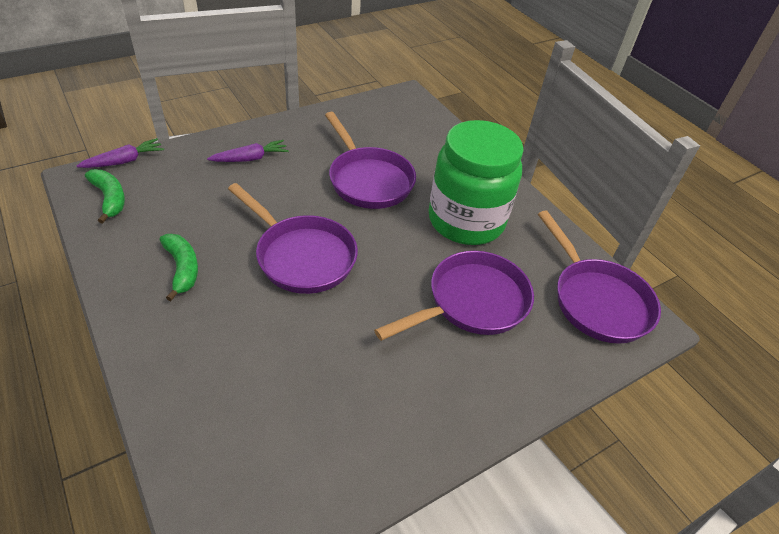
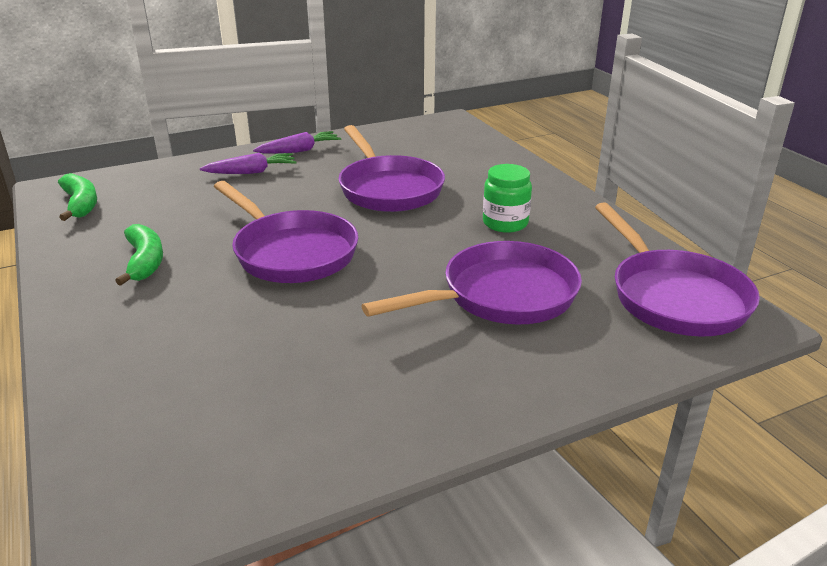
camera: 10 degrees right, 15 degrees down
purple carrot [76,138,164,168] -> purple carrot moved to [253,131,341,154]
green jar [428,120,524,245] -> green jar [483,164,532,233], size x0.46

